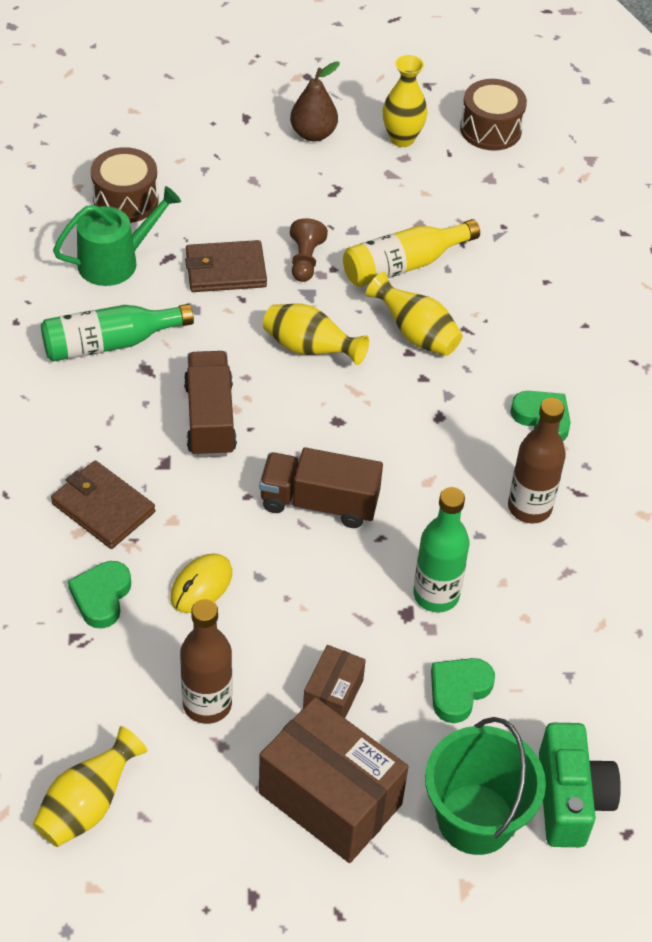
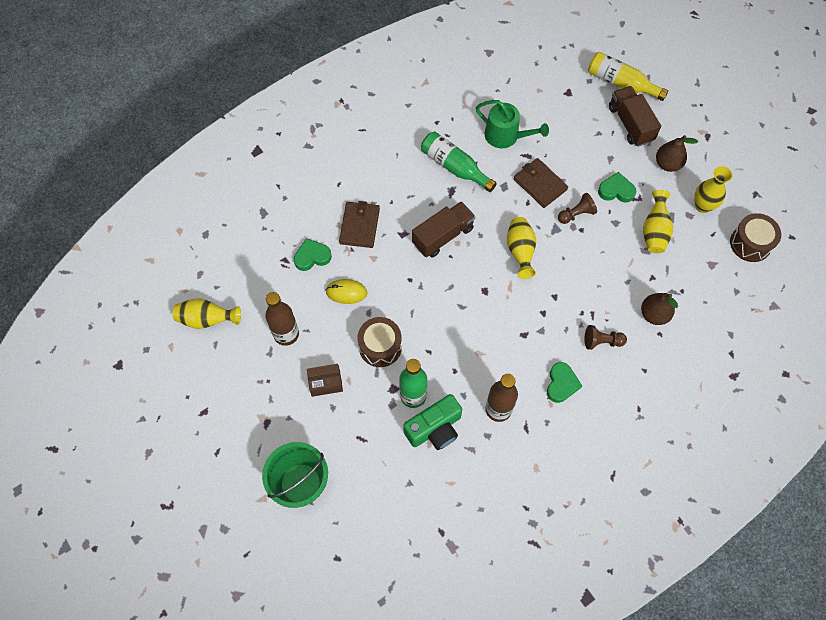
camera: 60 degrees right, 15 degrees up
brown drum [91,147,159,223] -> brown drum moved to [357,317,402,367]
brown truck [259,447,383,528] -> brown truck moved to [609,86,661,147]
brown box [259,697,408,863] -> none
yellow bottle [343,219,480,287] -> yellow bottle moved to [588,52,668,101]
yellow vase [366,272,463,356] -> yellow vase moved to [643,190,673,253]
green heart [431,658,495,723] -> green heart moved to [598,172,636,203]
green camera [539,723,621,847] -> green camera moved to [403,394,462,450]
none -> brown pawn [584,325,627,350]
none -> brown pear [641,293,678,325]

